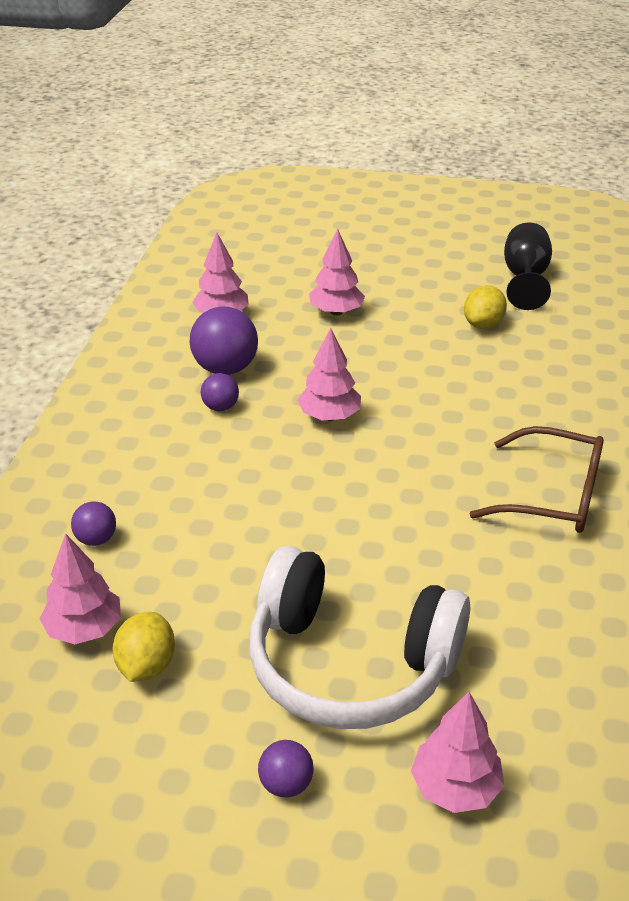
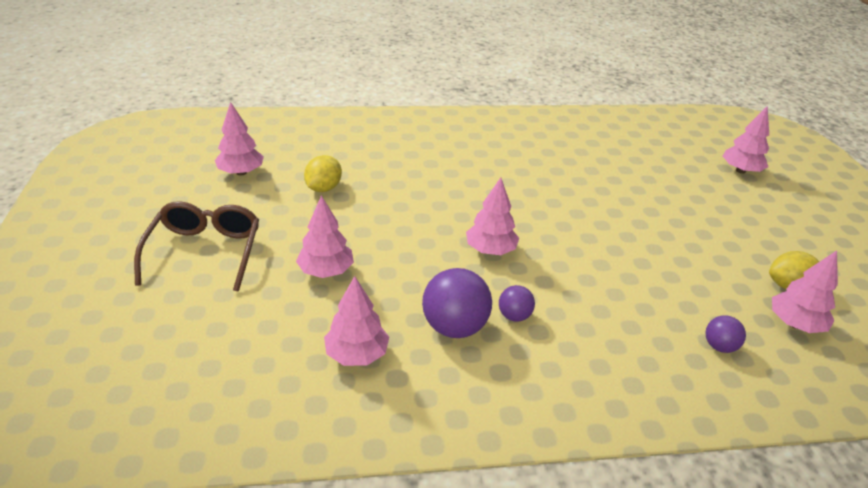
camera: 110 degrees left, 0 degrees up
white headphones [249,545,470,729] -> none
purple ball [258,740,314,798] -> none
yellow lemon [464,285,507,329] -> yellow lemon turned 75 degrees counterclockwise [304,155,342,192]
brown glasses [470,426,604,533] -> brown glasses moved to [134,201,259,292]
black goblet [504,222,552,310] -> pink tree [215,102,264,176]

